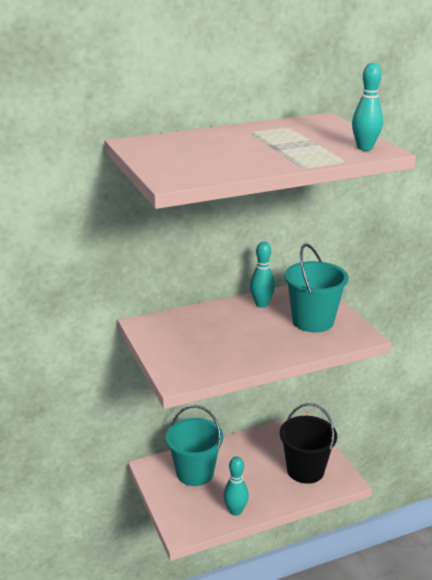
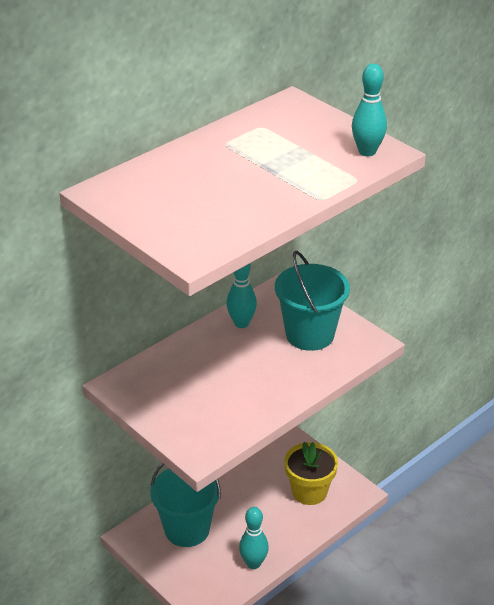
camera: 20 degrees left, 10 degrees up
black bucket [280,403,337,484] -> yellow flower pot [284,442,338,505]

